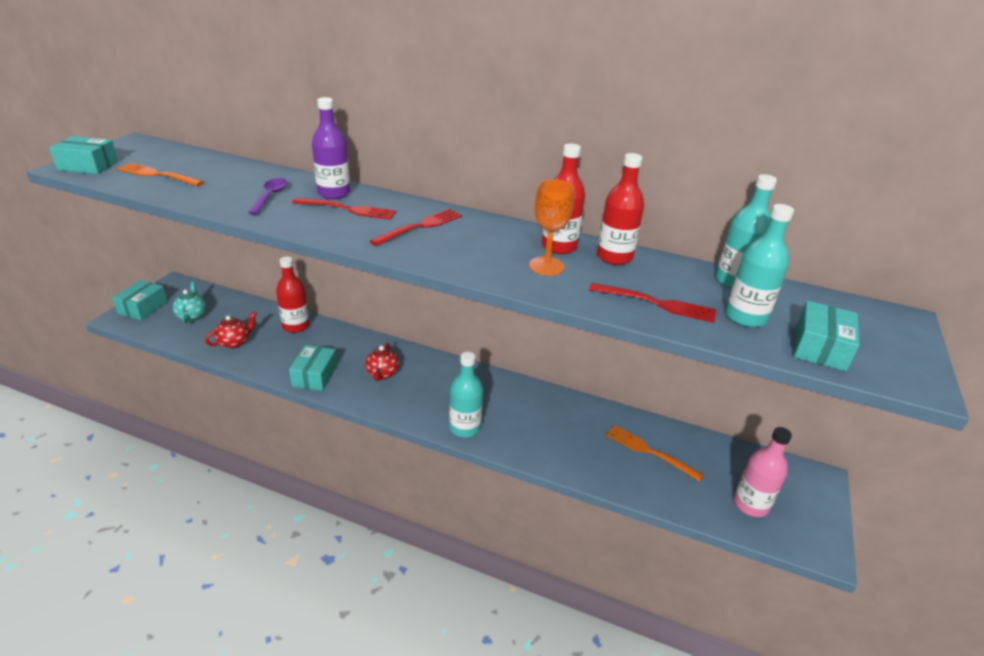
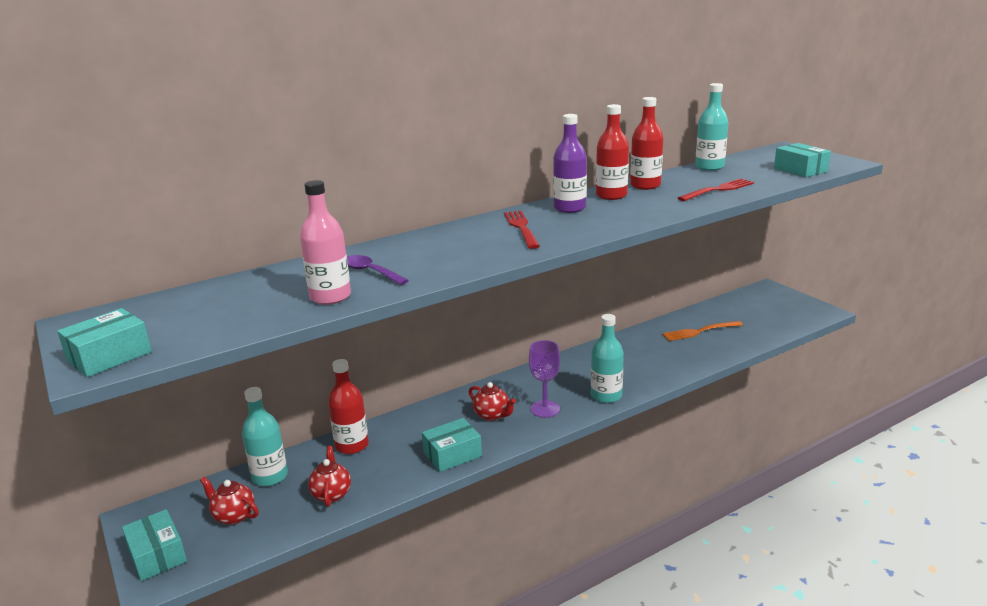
camera: 50 degrees left, 10 degrees down
orange fork [116,163,204,186] -> none
turquoise teapot [173,282,206,323] -> red teapot [200,477,259,525]
turquoise box [289,345,337,391] -> turquoise box turned 75 degrees counterclockwise [422,418,482,472]
red fork [292,198,396,220] -> none
purple bottle [312,97,350,199] -> purple bottle moved to [553,114,587,213]
orange goblet [529,180,574,276] -> none
turquoise bottle [725,204,794,327] -> turquoise bottle moved to [242,387,288,486]
pink bottle [734,427,792,517] -> pink bottle moved to [300,180,351,305]
none -> purple goblet [529,340,560,418]

